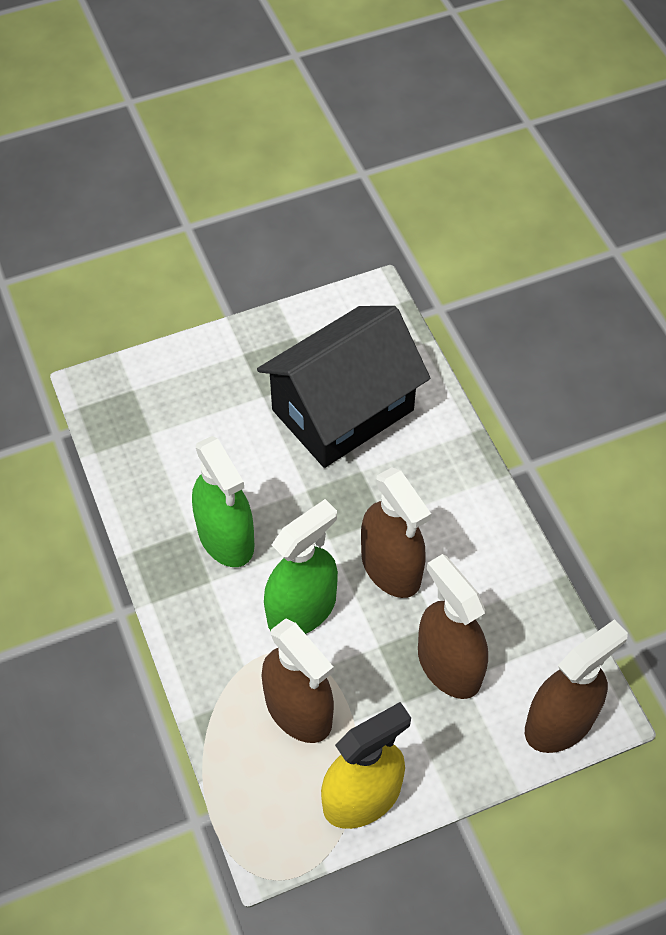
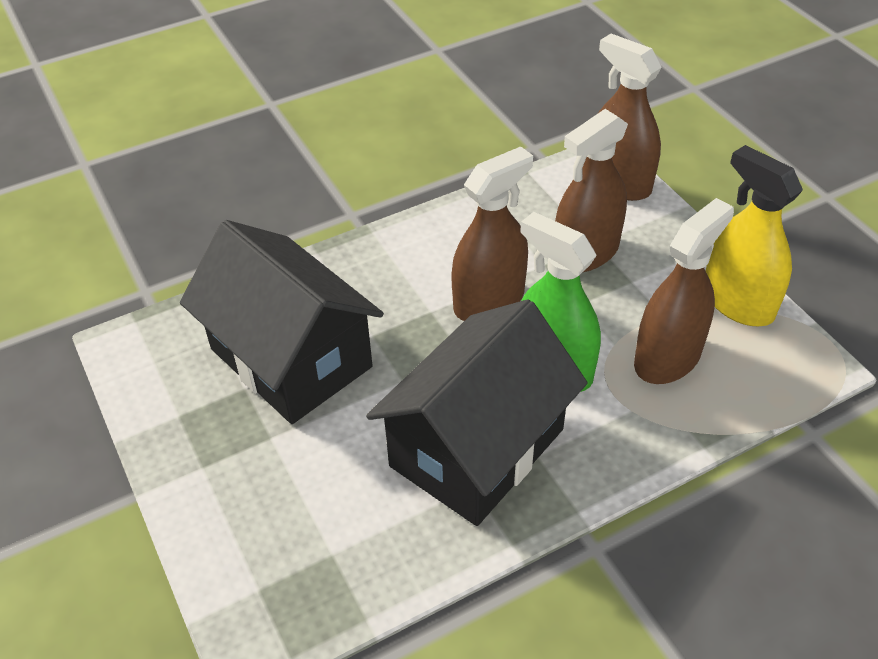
camera: 95 degrees left, 10 degrees down
green spray bottle [192,436,254,567] -> black house [366,299,587,526]

